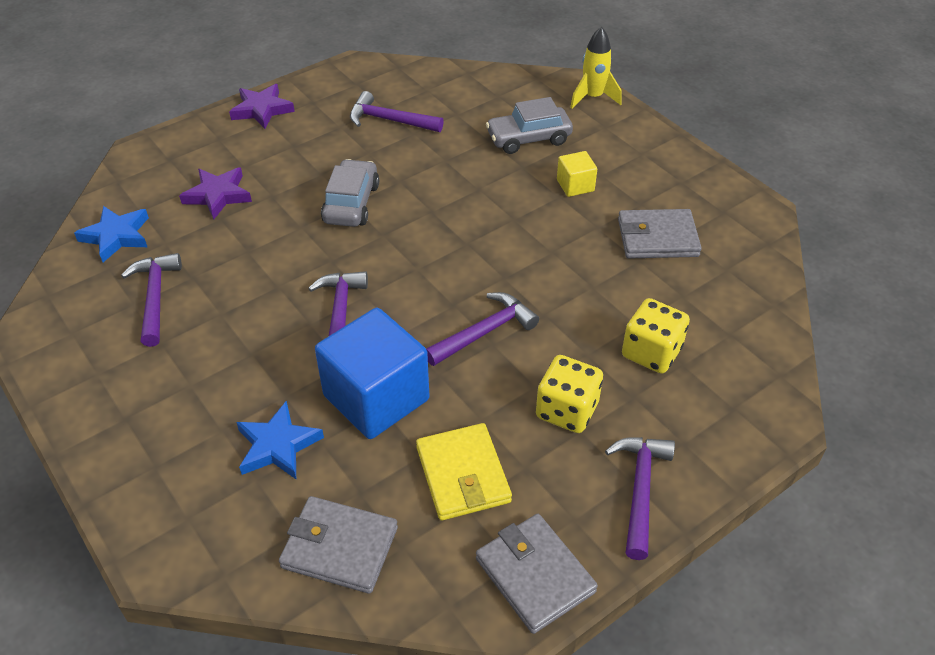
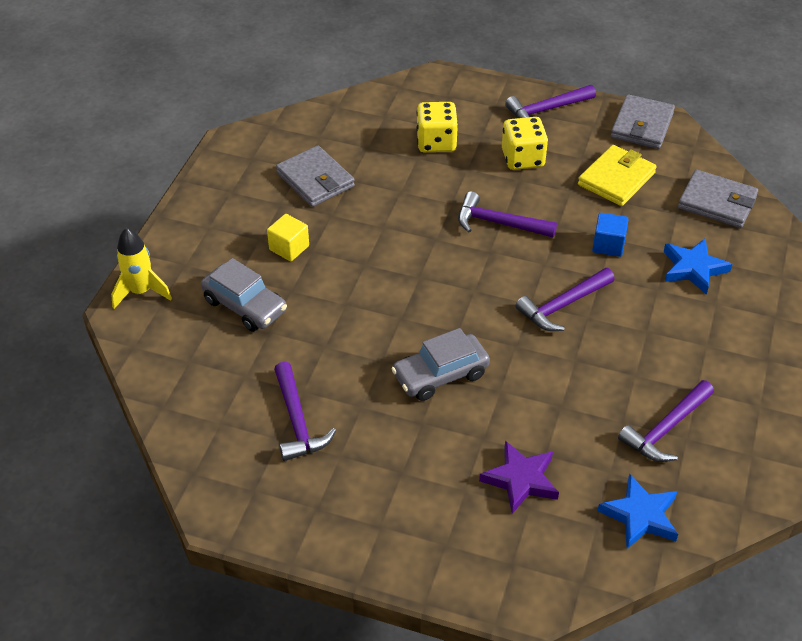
camera: 125 degrees left, 0 degrees up
purple star [229,84,295,129] -> none
grey wallet [279,496,398,594] -> grey wallet turned 45 degrees counterclockwise [678,170,758,228]
blue cube [315,308,429,439] -> blue cube [592,213,628,257], size x0.47

